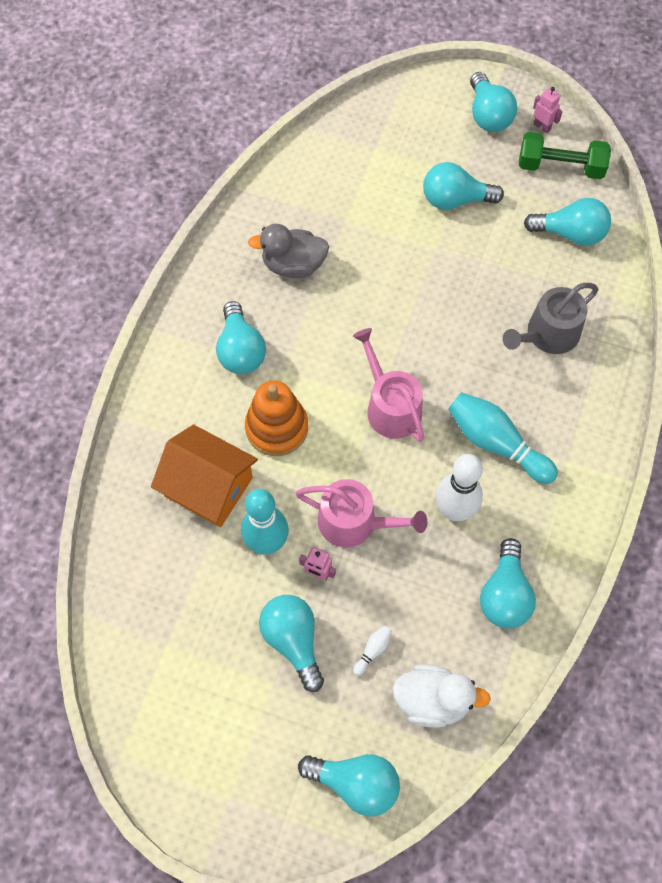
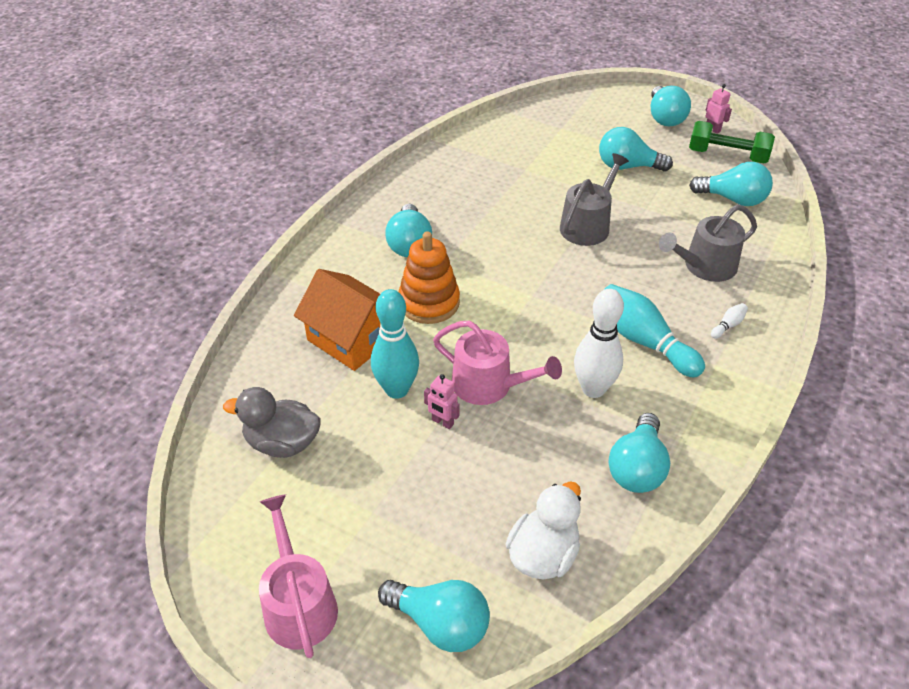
camera: 10 degrees right, 20 degrees down
grey duck [248,224,329,278] -> grey duck moved to [223,387,321,458]
turquoise light bulb [259,595,324,692] -> none
pink watering can [353,328,425,442] -> pink watering can moved to [259,494,338,658]
white bowling pin [353,626,392,676] -> white bowling pin moved to [711,303,748,339]
white duck [392,664,491,728] -> white duck turned 75 degrees counterclockwise [505,481,581,579]
none -> grey watering can [560,153,629,246]

